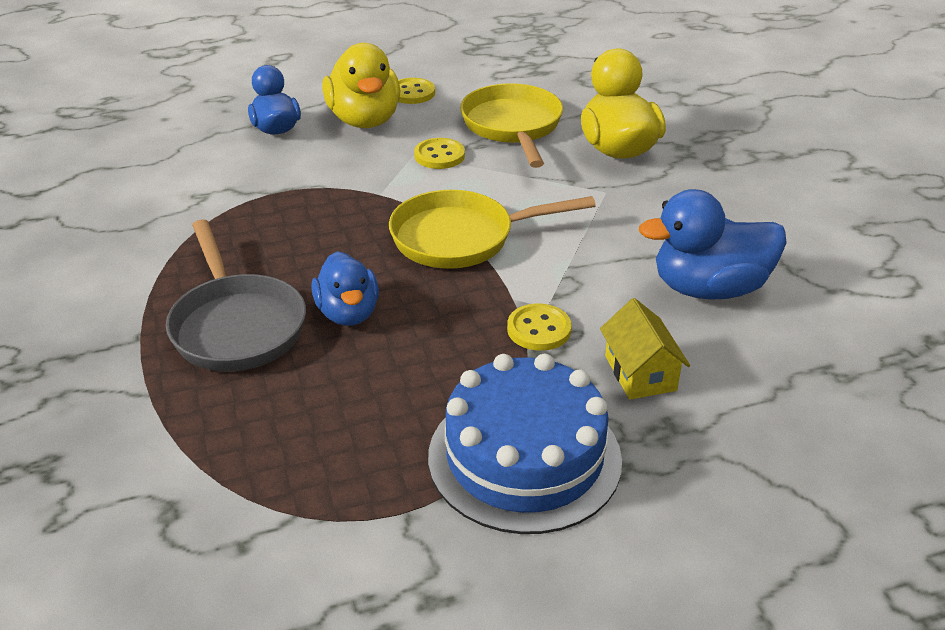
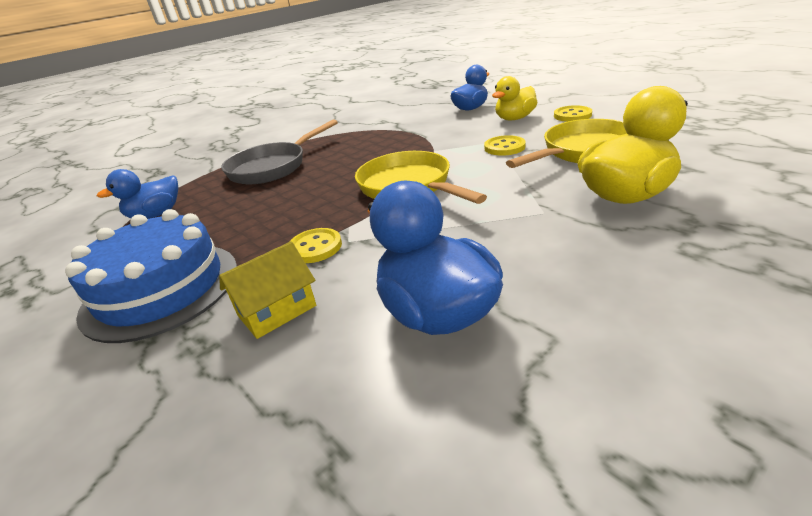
camera: 70 degrees right, 5 degrees down
blue duck [311,251,379,326] -> blue duck moved to [97,169,179,219]
yellow duck [322,43,400,128] -> yellow duck [492,76,537,120], size x0.66

